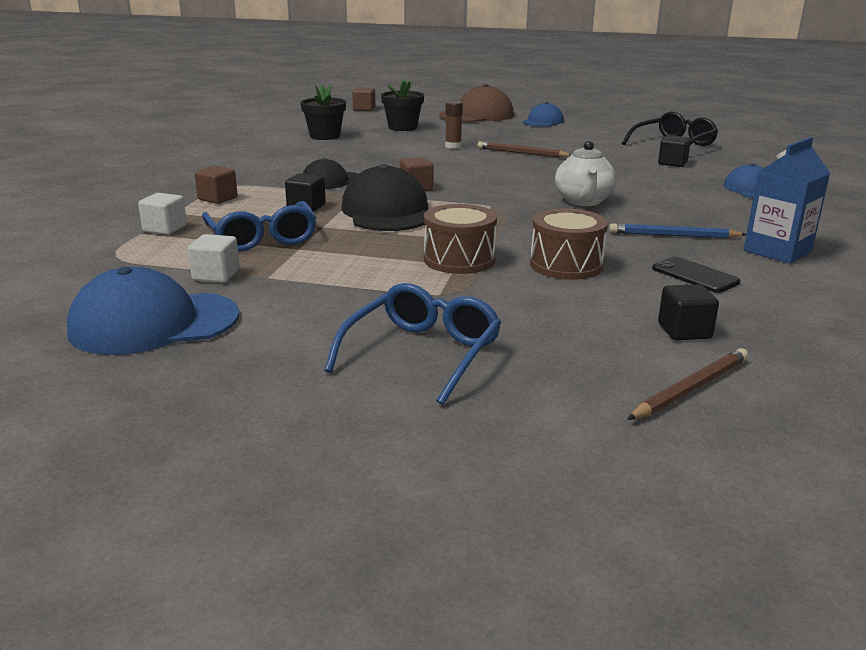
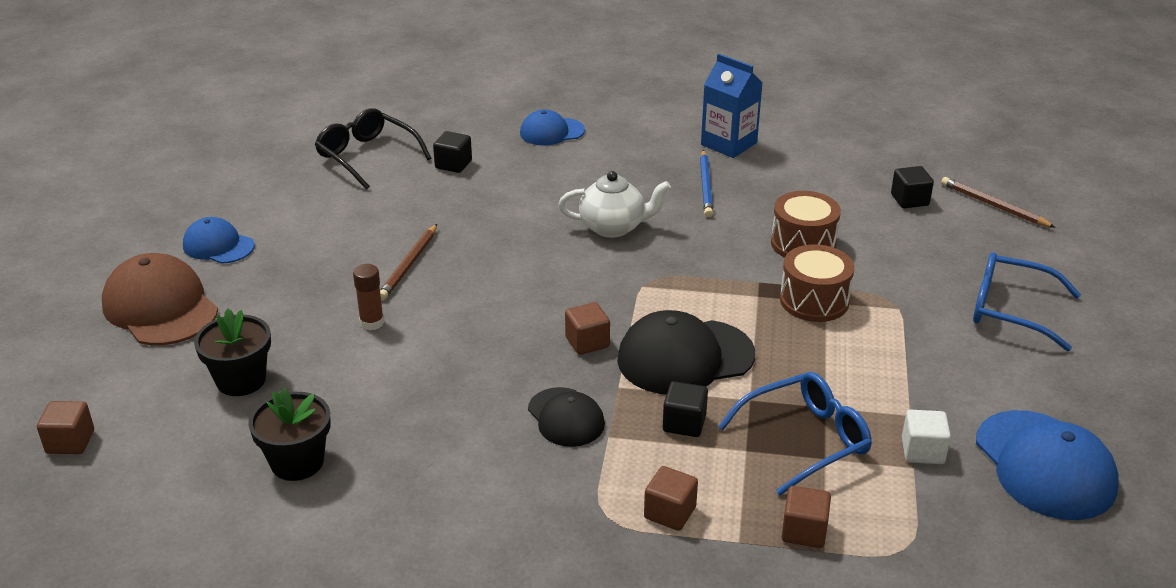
camera: 95 degrees left, 10 degrees up
white cube [138,193,187,235] -> brown cube [781,486,831,548]
black phone [652,256,740,293] -> none

